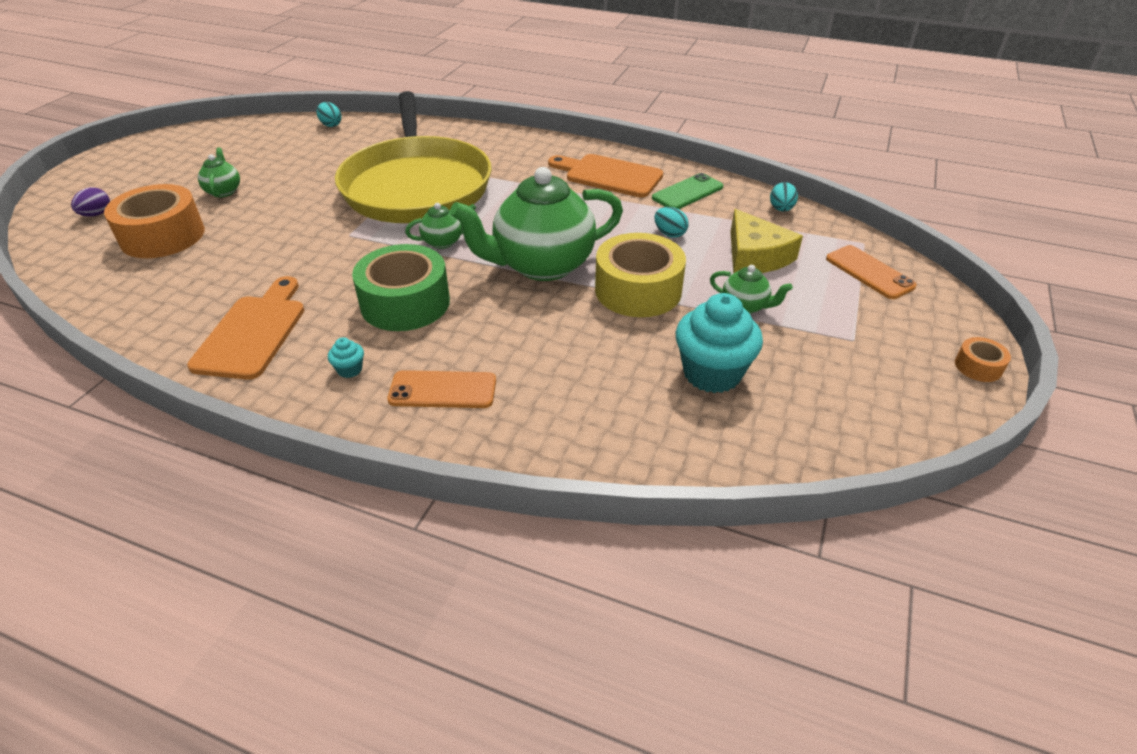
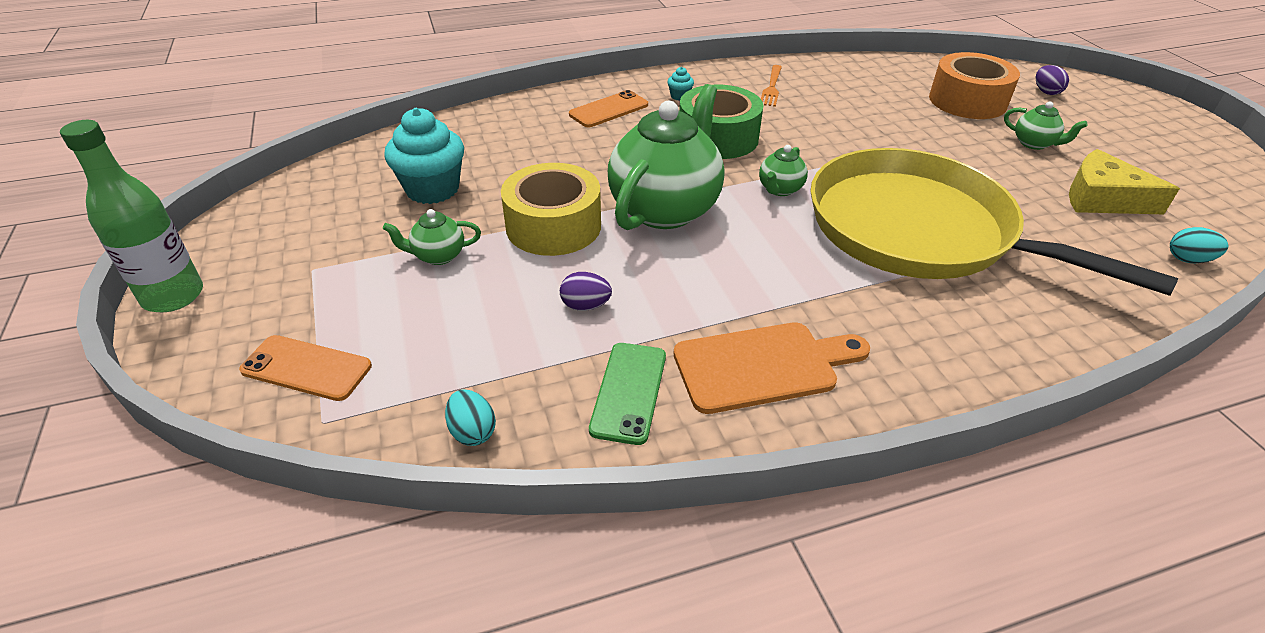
camera: 140 degrees right, 0 degrees up
orange cutting board [187,276,304,380] -> orange fork [761,65,782,107]
turquoise egg [654,207,689,238] -> purple egg [560,272,612,311]
yellow cheese [731,209,803,274] -> yellow cheese moved to [1069,149,1180,214]
orange tape [955,337,1011,382] -> green bottle [60,120,203,312]

